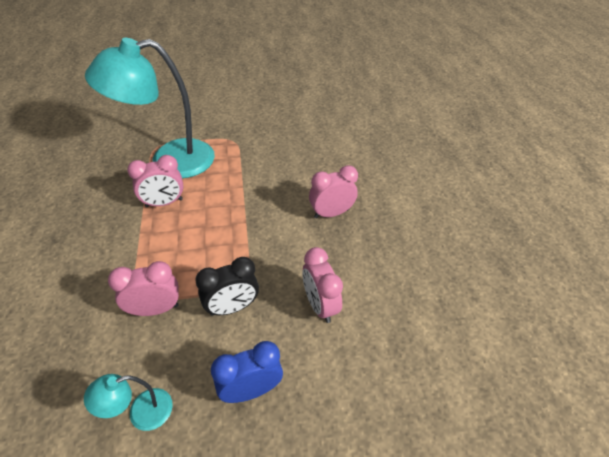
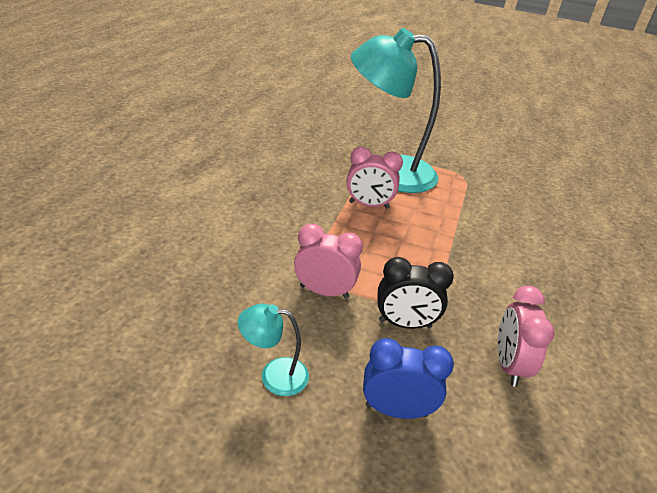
camera: 25 degrees right, 10 degrees down
pink clock [309,165,358,219] -> none

